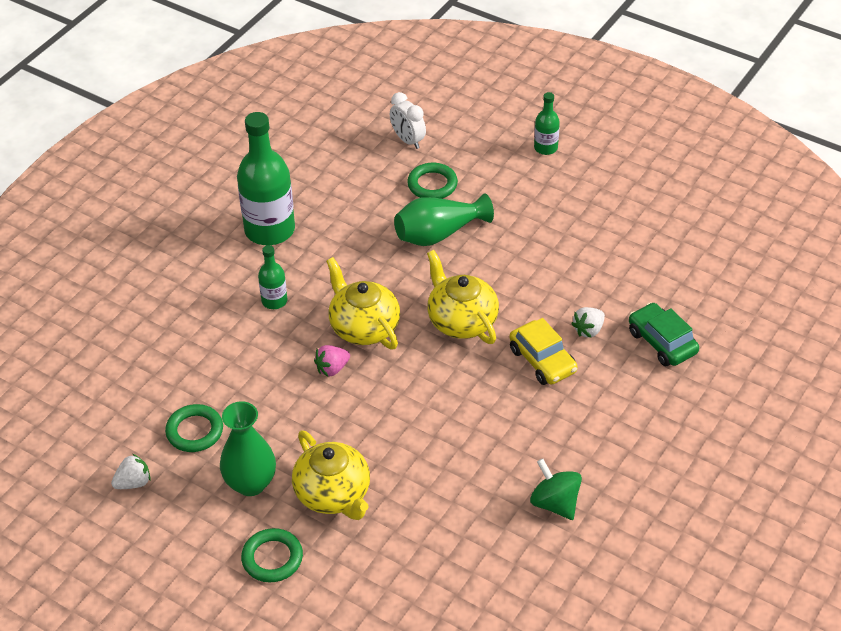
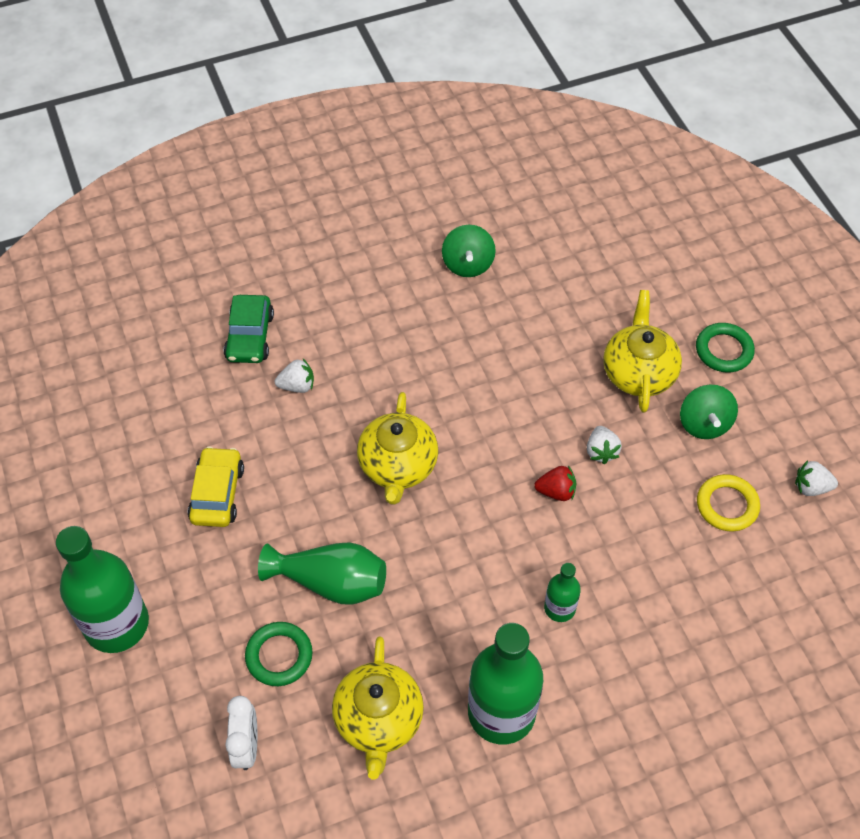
camera: 145 degrees left, 10 degrees up
green ring [165,404,223,452] -> yellow ring [697,474,760,532]
green vase [220,401,276,496] -> green spinning top [680,385,738,439]
pink strawberry [314,345,350,376] -> red strawberry [535,465,576,501]
yellow teapot [326,257,400,349] -> yellow teapot moved to [332,637,424,780]
yellow car [510,318,578,385] -> yellow car moved to [188,446,244,527]
green bottle [534,92,560,155] -> green bottle [56,526,149,653], size x2.04
none -> white strawberry [587,426,622,464]

